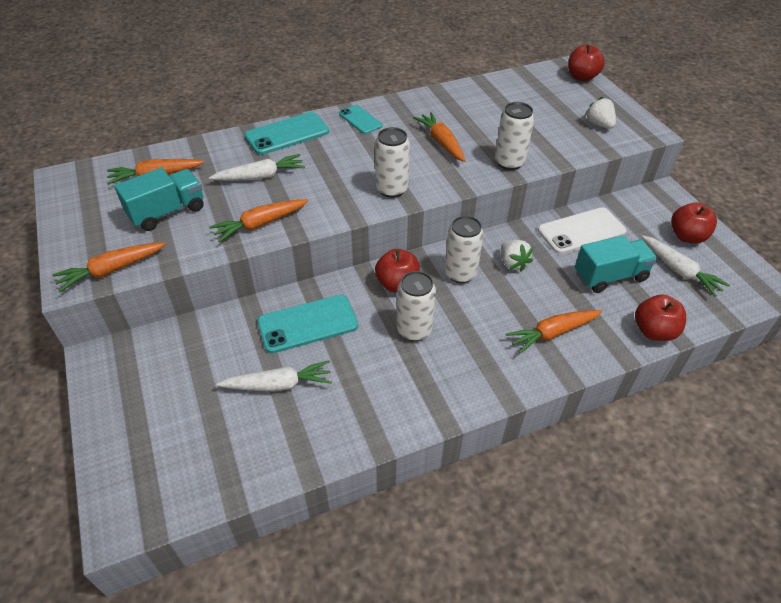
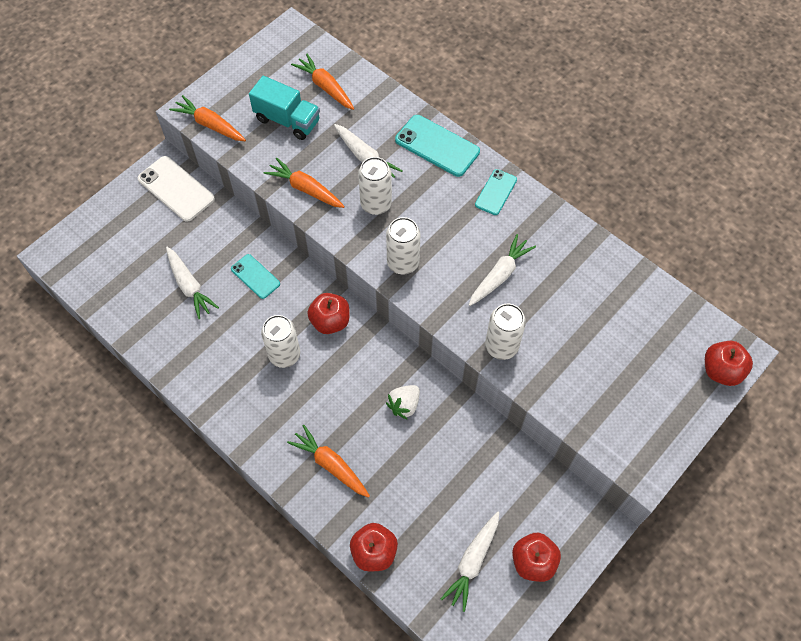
camera: 65 degrees right, 15 degrees up
turquoise phone [257,295,358,354] -> turquoise phone [231,254,280,299], size x0.61
orange carrot [413,112,465,162] -> white carrot [469,234,536,306]
white can [445,216,484,283] -> white can moved to [358,157,392,215]
white phone [538,207,627,254] -> white phone moved to [138,156,215,222]
turquoise truck [575,235,658,293] -> none
white strawberry [585,97,616,129] -> none

